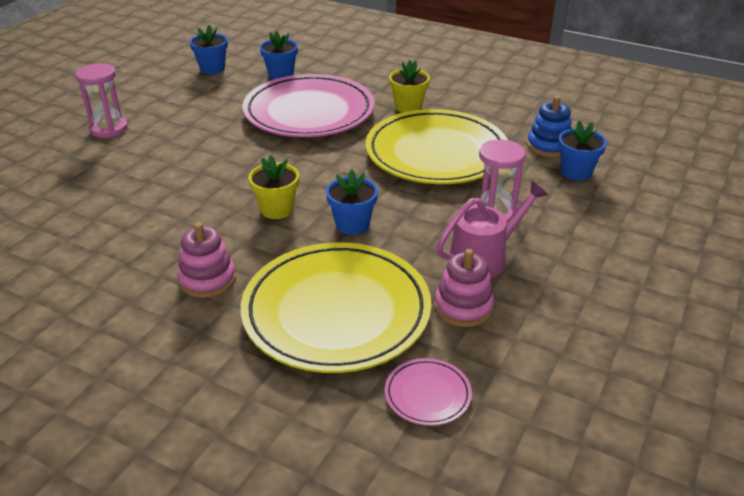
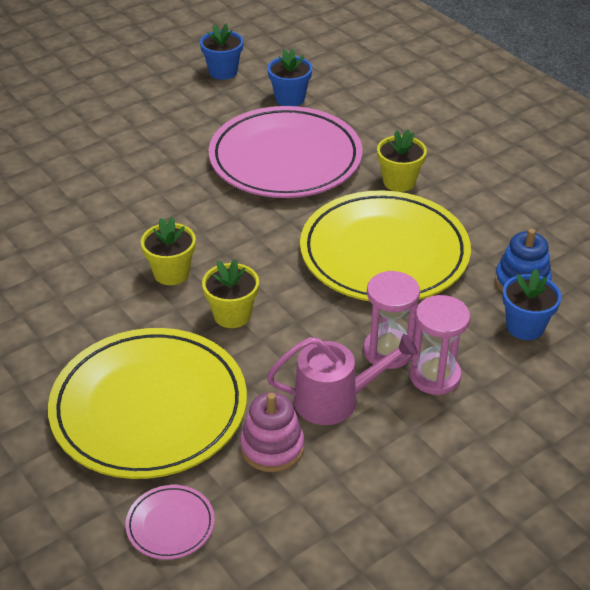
camera: 25 degrees right, 5 degrees up
pink hourglass [75,63,128,138] -> pink hourglass moved to [409,295,470,395]
pink stacking toy [177,223,236,298] -> none
blue flower pot [326,169,378,235] -> yellow flower pot [202,260,259,328]

